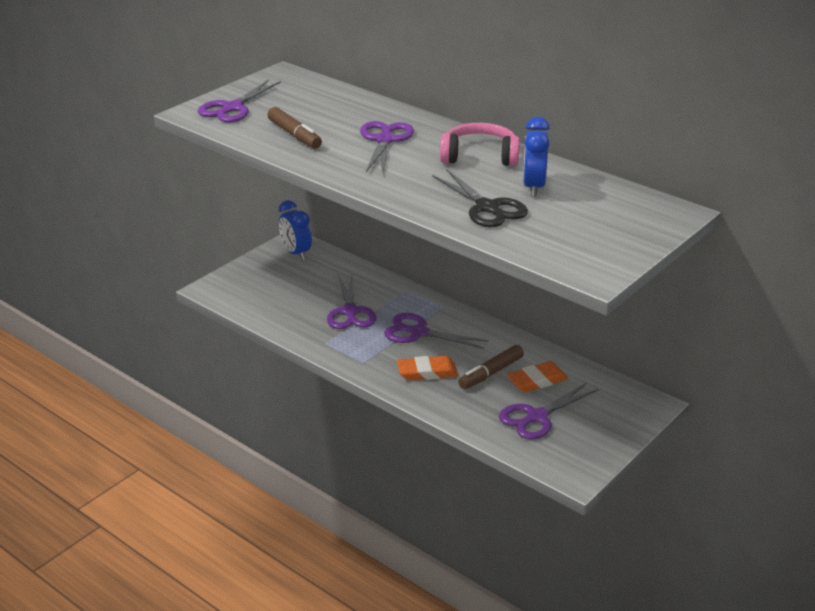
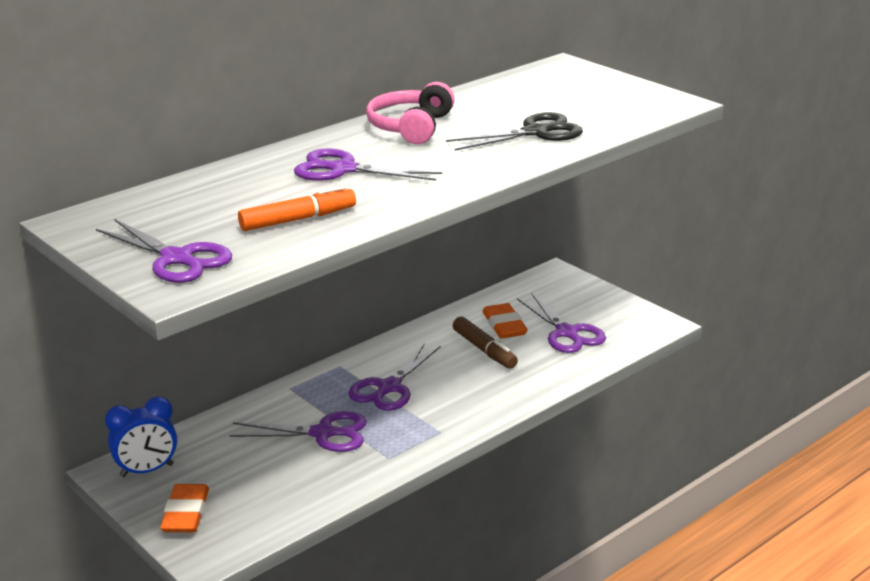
camera: 80 degrees left, 5 degrees down
brown marker [268,107,322,149] -> orange marker [238,185,356,231]
orange eraser [397,356,458,380] -> orange eraser moved to [160,484,209,532]
blue clock [523,117,550,197] -> none

